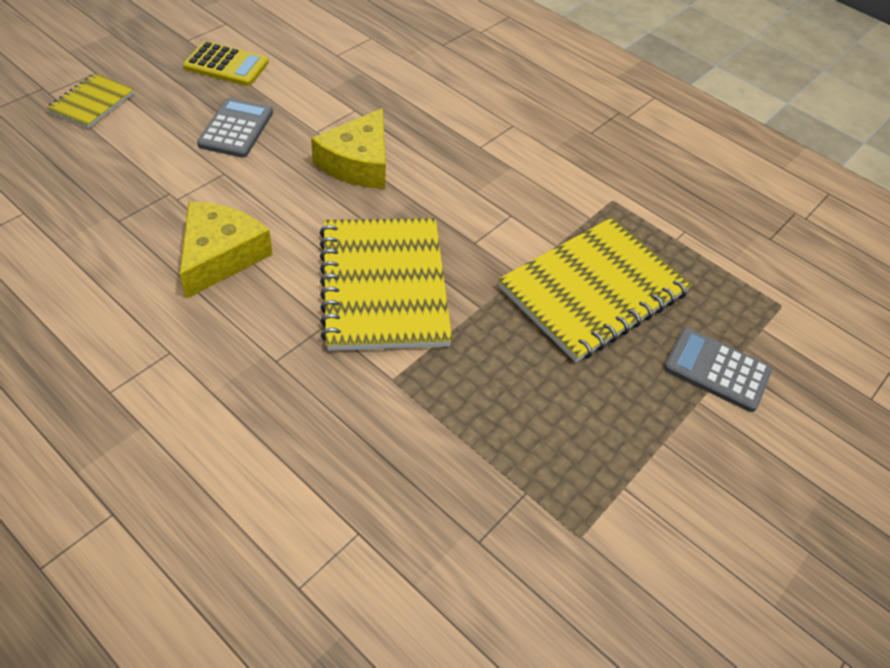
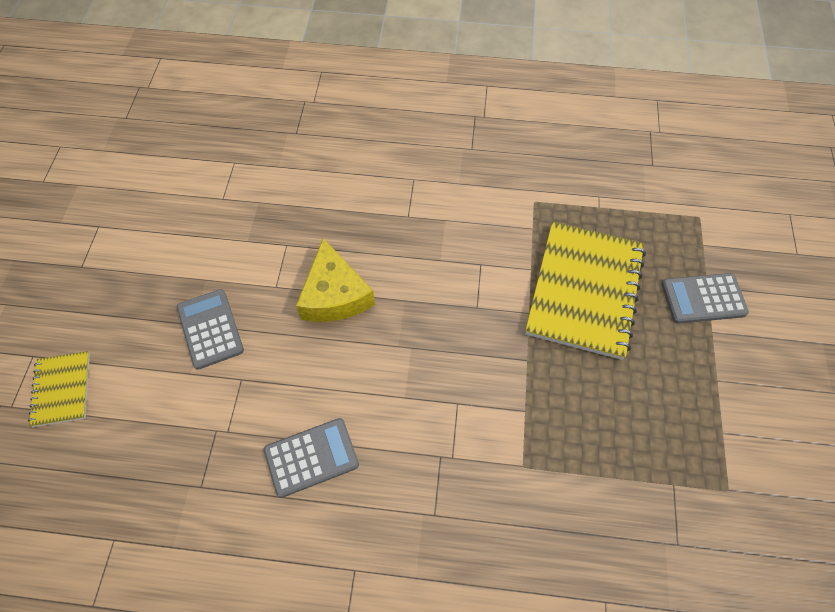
camera: 30 degrees left, 10 degrees up
yellow cheese [180,202,273,299] -> grey calculator [264,418,359,498]
yellow calculator [183,41,269,86] -> none
yellow notebook [320,218,452,351] -> none

